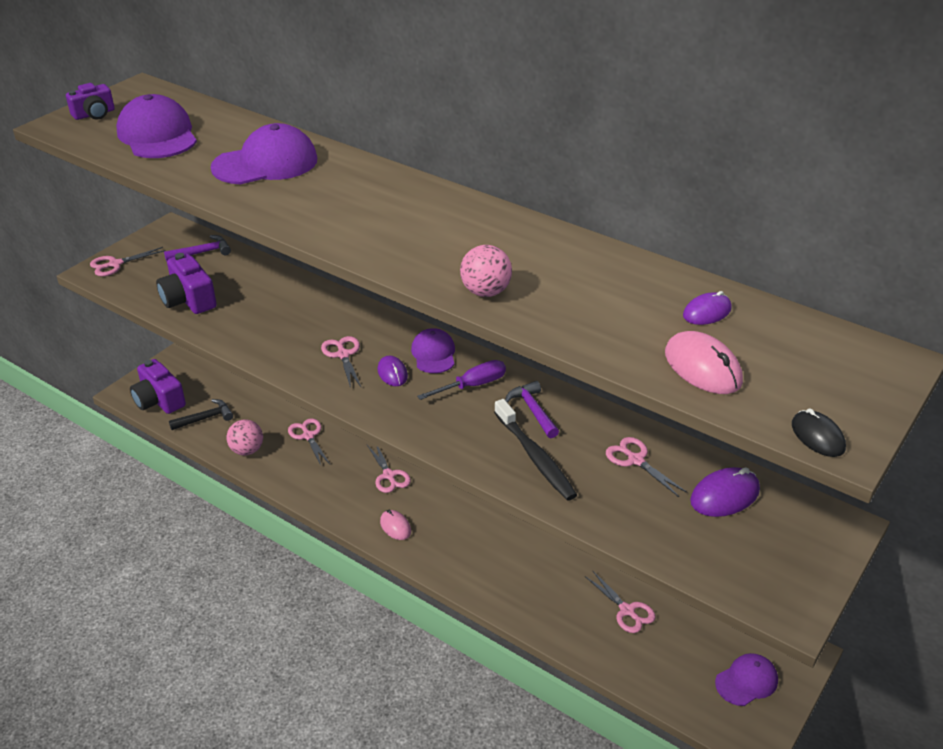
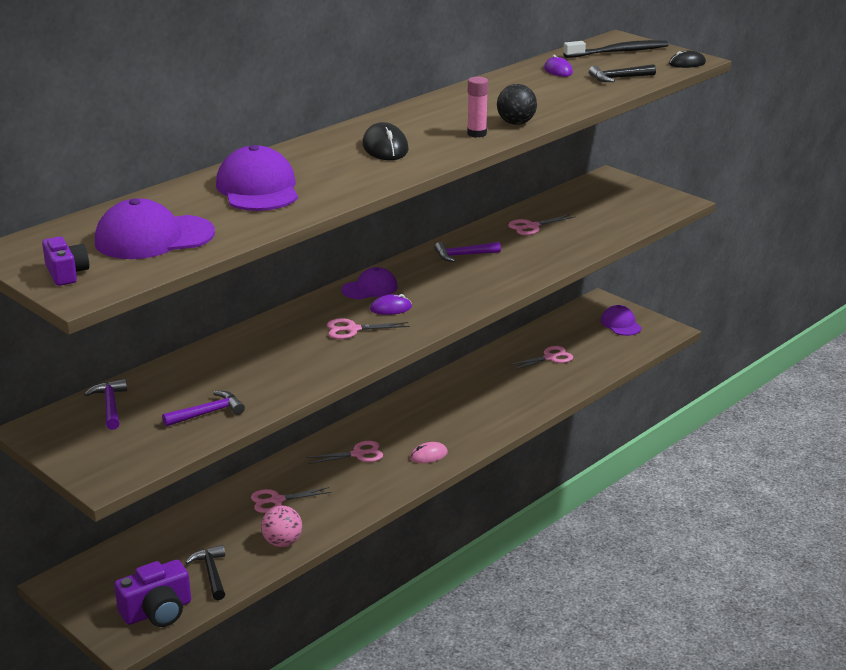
camera: 80 degrees left, 10 degrees down
pink scissors [90,247,166,276] -> none
purple camera [156,253,217,314] -> purple hammer [162,391,245,427]
purple cap [411,328,455,373] -> purple cap turned 150 degrees clockwise [341,267,398,299]
purple screwdriver [417,360,506,400] -> none
pink ball [460,245,512,297] -> black ball [497,84,537,125]
black toothbrush [494,399,577,501] -> black toothbrush moved to [563,40,669,58]
pink mouse [665,331,743,394] -> black hammer [589,64,656,82]
purple mouse [690,467,760,517] -> none
none -> black mouse [362,122,408,160]
none -> pink glue stick [467,77,488,138]

